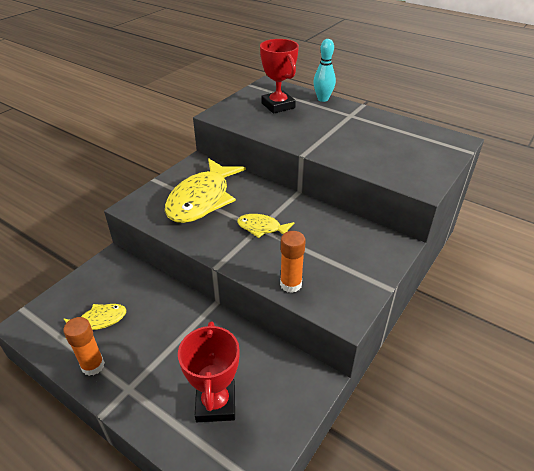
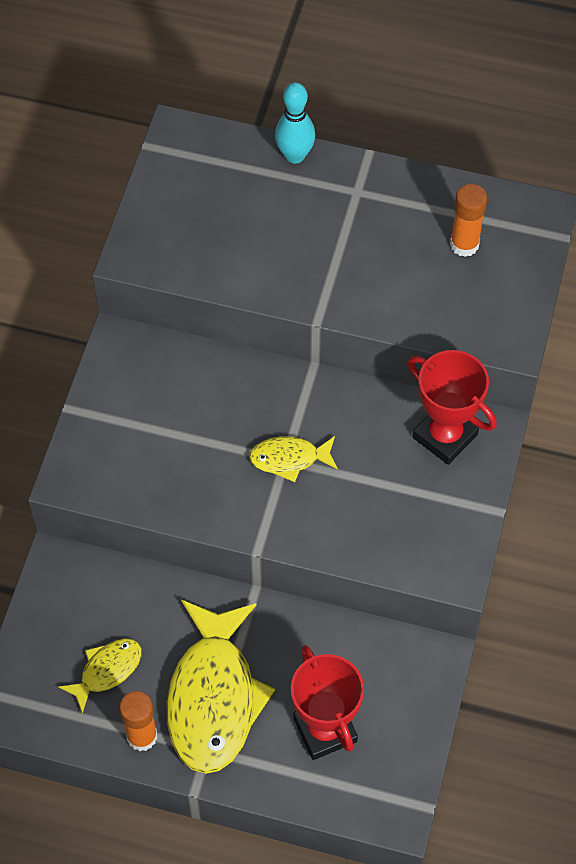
camera: 20 degrees left, 20 degrees up
yellow fish [165,158,246,223] -> yellow fish moved to [167,600,275,774]
red trophy [260,39,299,114] -> red trophy moved to [408,350,497,465]
orange glue stick [280,231,306,293] -> orange glue stick moved to [450,184,487,257]

